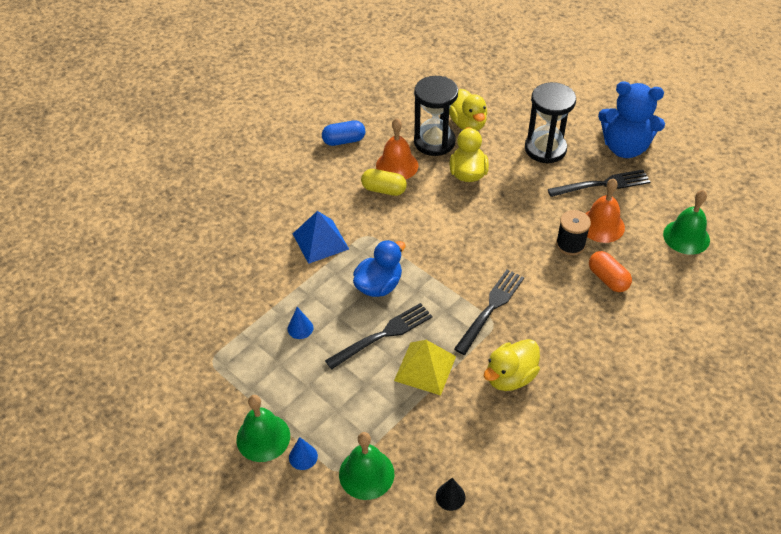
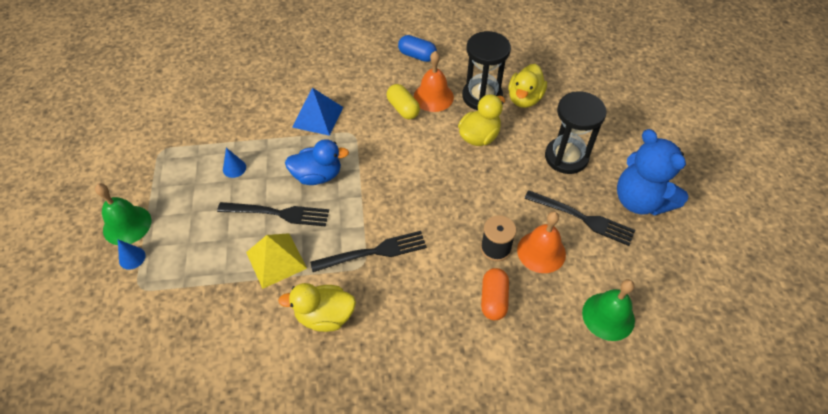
camera: 40 degrees right, 5 degrees up
green bell [339,432,394,500] -> none
black cone [436,478,465,511] -> none

